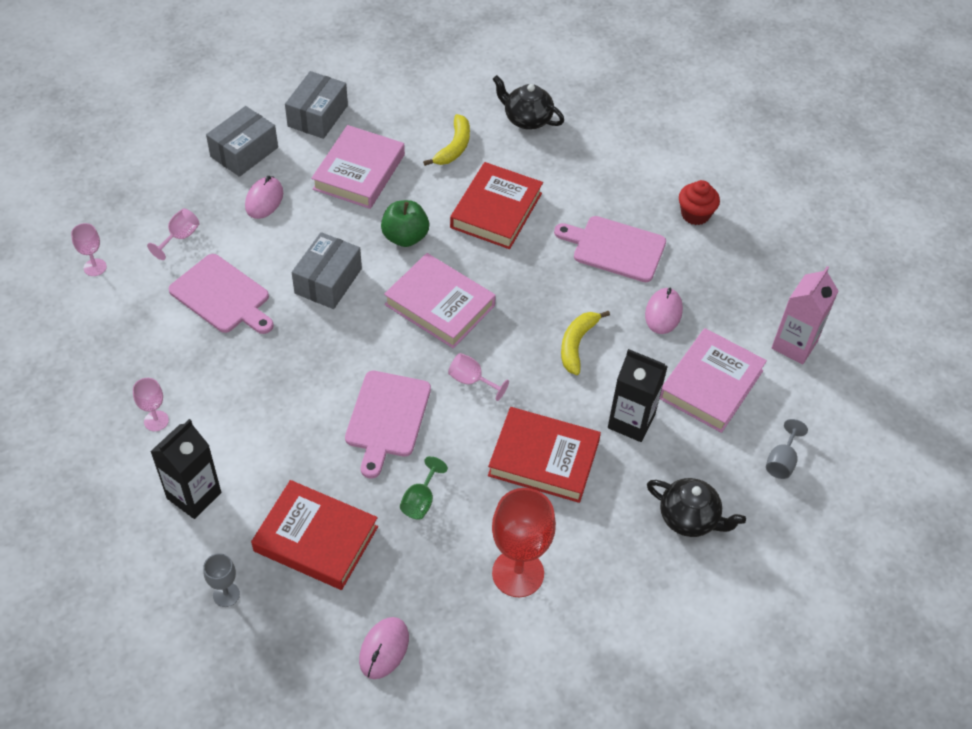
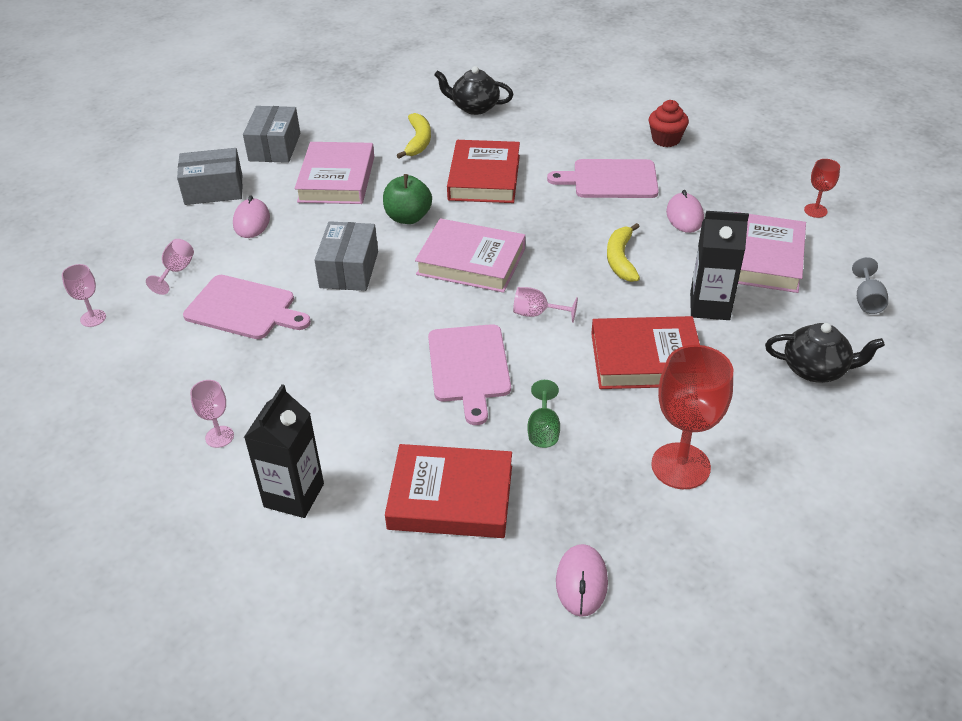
camera: 15 degrees left, 10 degrees down
grey goblet [203,553,240,607] -> none
grey box [206,106,278,177] -> grey box turned 60 degrees clockwise [177,148,243,205]
pink carton [772,266,838,364] -> red goblet [804,159,840,218]

